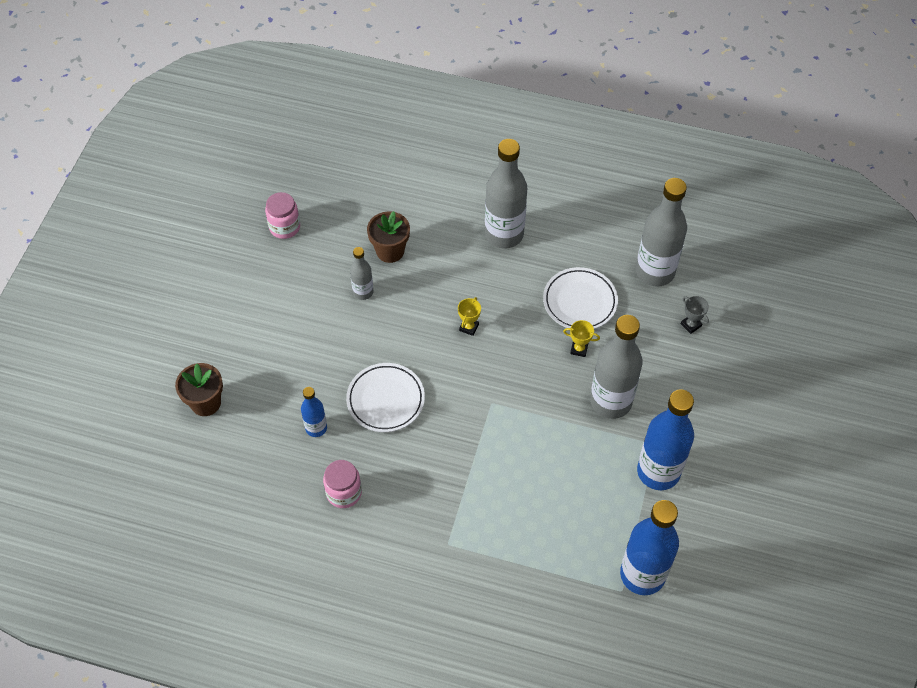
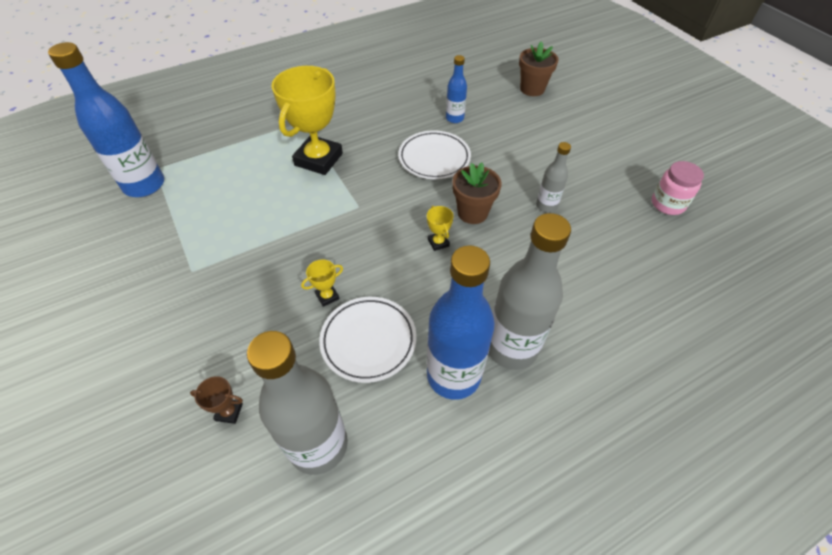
camera: 135 degrees right, 5 degrees down
pink jar [323,460,362,508] -> none
brown flower pot [367,211,410,263] -> brown flower pot moved to [452,162,502,224]
grey bottle [590,315,643,419] -> none
blue bottle [637,389,694,490] -> blue bottle moved to [427,245,495,400]
grey trophy [681,296,709,334] -> brown trophy [190,376,243,424]
none -> yellow trophy [272,66,343,175]

